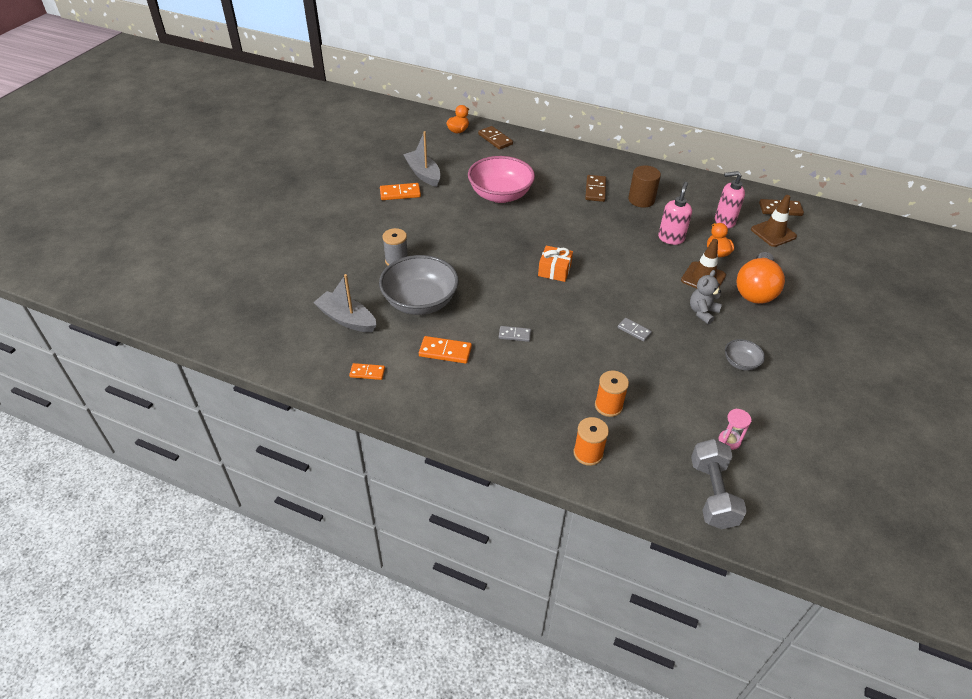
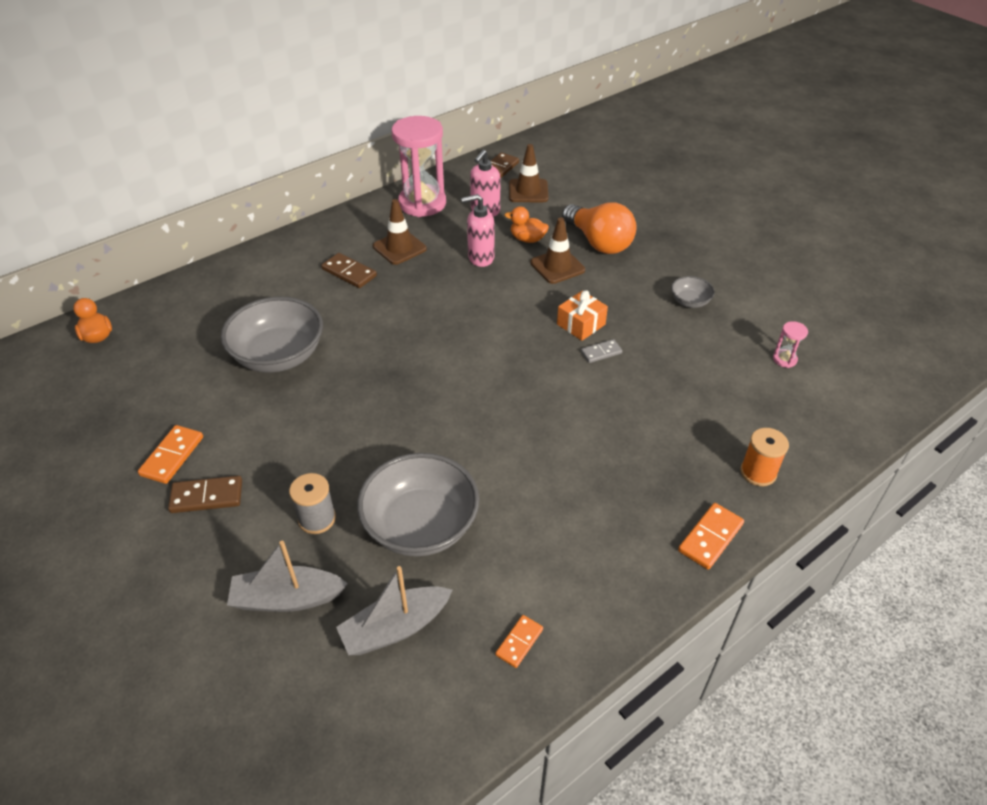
camera: 60 degrees left, 0 degrees up
grey boat [403,131,441,187] -> grey boat moved to [227,540,348,612]
orange domino [419,336,472,364] -> orange domino moved to [678,503,744,569]
pink bowl [468,156,535,203] -> grey bowl [221,297,323,373]
brown domino [478,126,513,150] -> brown domino moved to [168,476,242,513]
grey domino [499,326,531,342] -> none
orange gift [538,246,573,282] -> orange gift moved to [557,290,608,341]
orange spool [595,371,629,417] -> none
brown cylinder [628,165,661,208] -> brown traffic cone [373,199,427,265]
pink soap dispenser [658,182,692,245] -> pink soap dispenser turned 60 degrees counterclockwise [461,194,494,267]
grey teddy bear [690,270,722,324] -> none
grey dumbbell [691,439,747,529] -> none
none -> pink hourglass [392,116,446,217]

